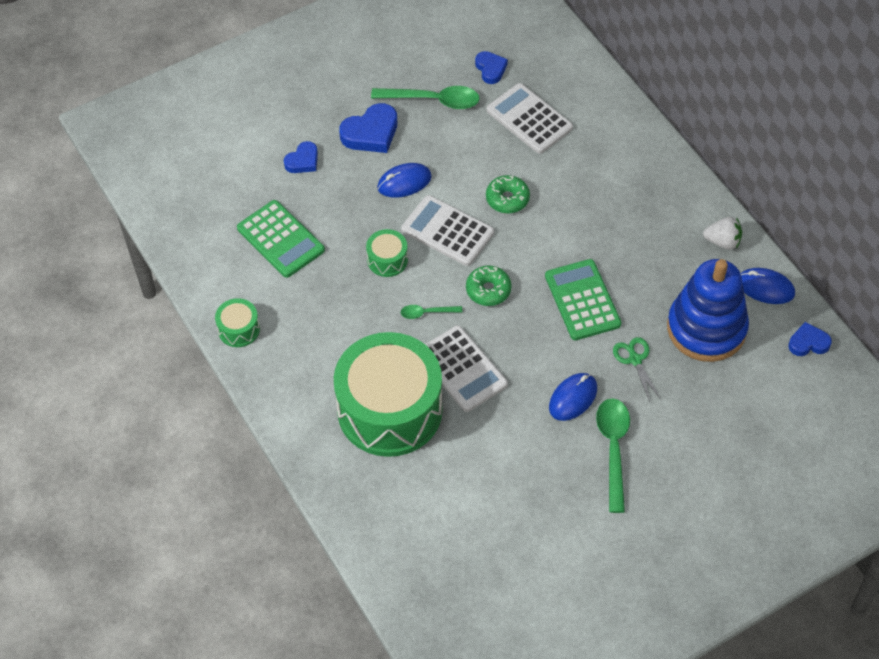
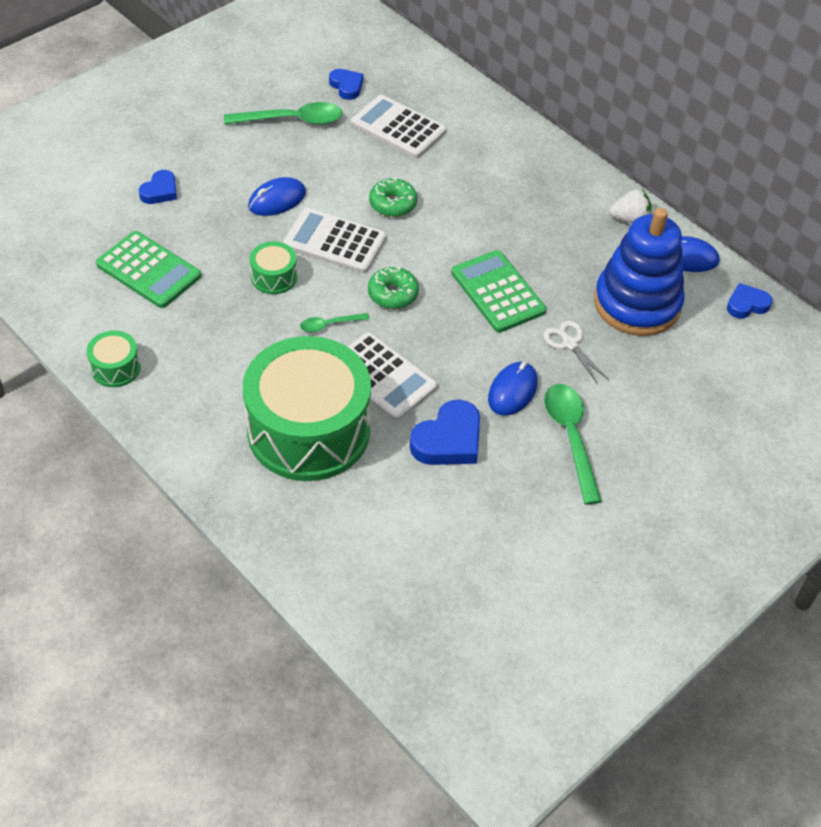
camera: 15 degrees left, 5 degrees down
blue heart [339,103,397,153] -> blue heart moved to [410,400,480,465]
green scissors [613,337,661,402] -> white scissors [543,320,609,384]

